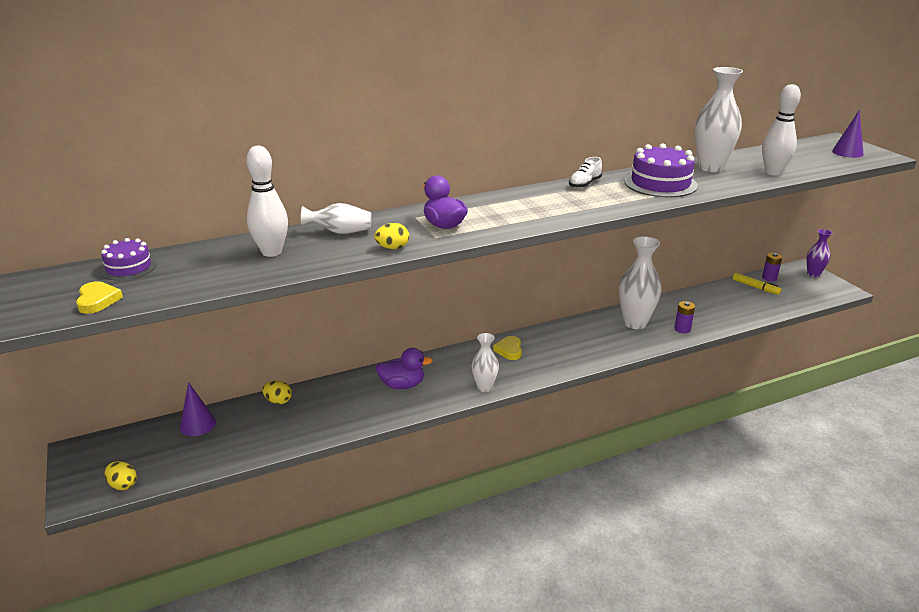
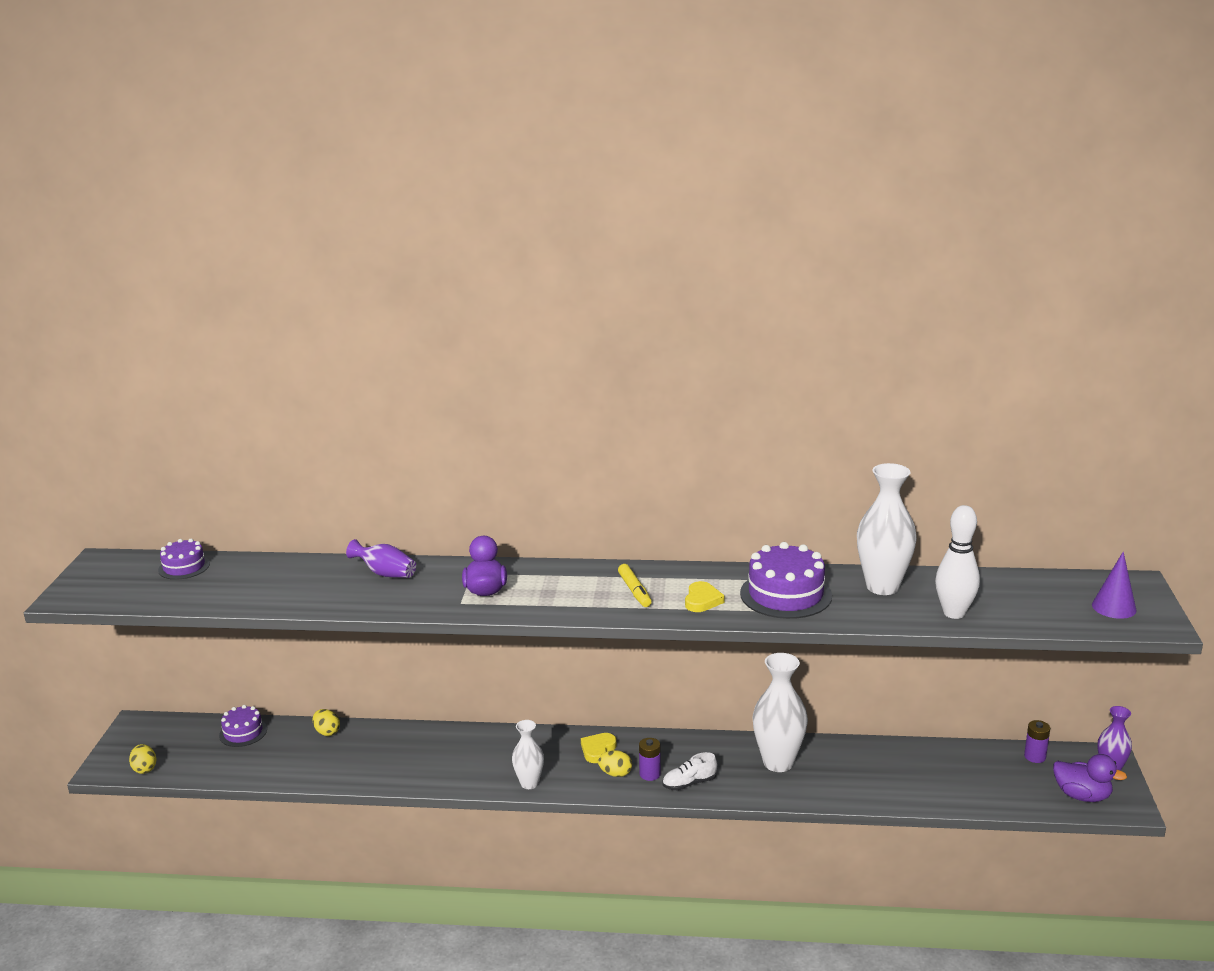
camera: 30 degrees right, 5 degrees down
yellow heart [76,281,123,314] -> yellow heart moved to [685,581,725,612]
purple cone [180,382,216,436] -> purple cake [219,705,267,747]
white bowling pin [246,146,288,257] -> none
white vase [301,203,371,234] -> purple vase [346,539,416,578]
yellow egg [374,223,409,249] -> yellow egg moved to [598,750,632,777]
purple duck [376,348,433,389] -> purple duck moved to [1053,754,1127,802]
white shoe [569,157,602,188] -> white shoe moved to [662,752,717,790]
purple battery [674,301,695,333] -> purple battery moved to [639,738,661,781]
yellow marker [733,273,781,295] -> yellow marker moved to [618,564,652,607]

